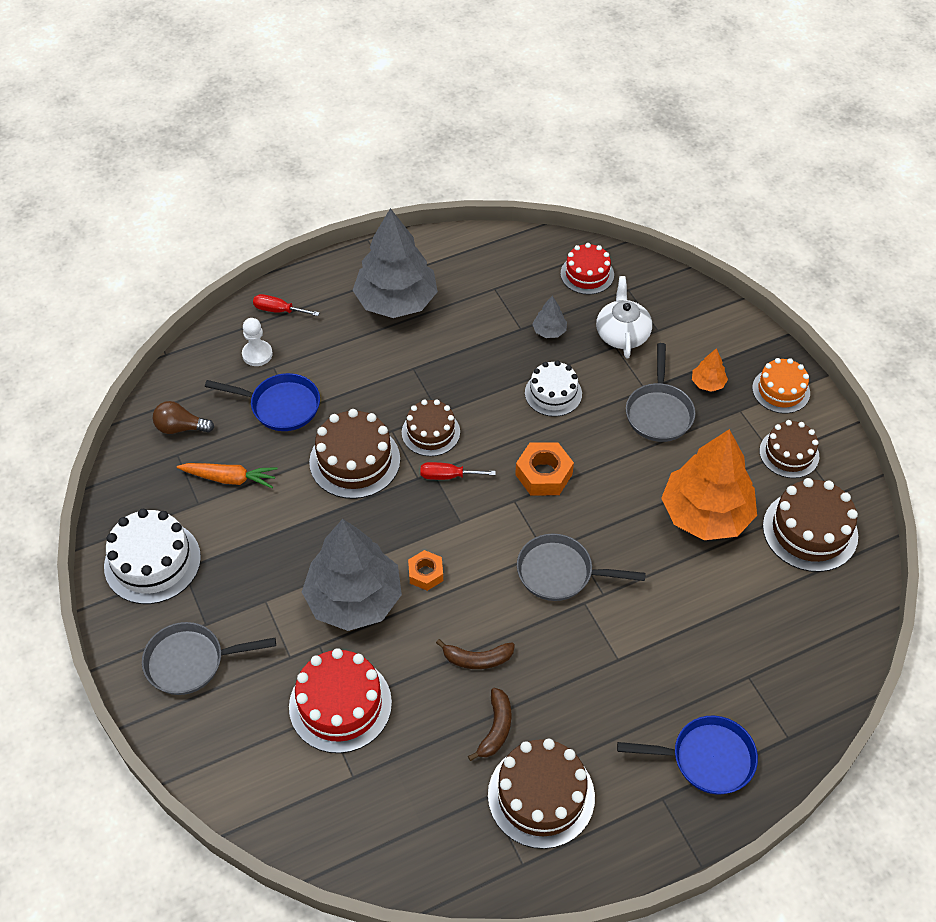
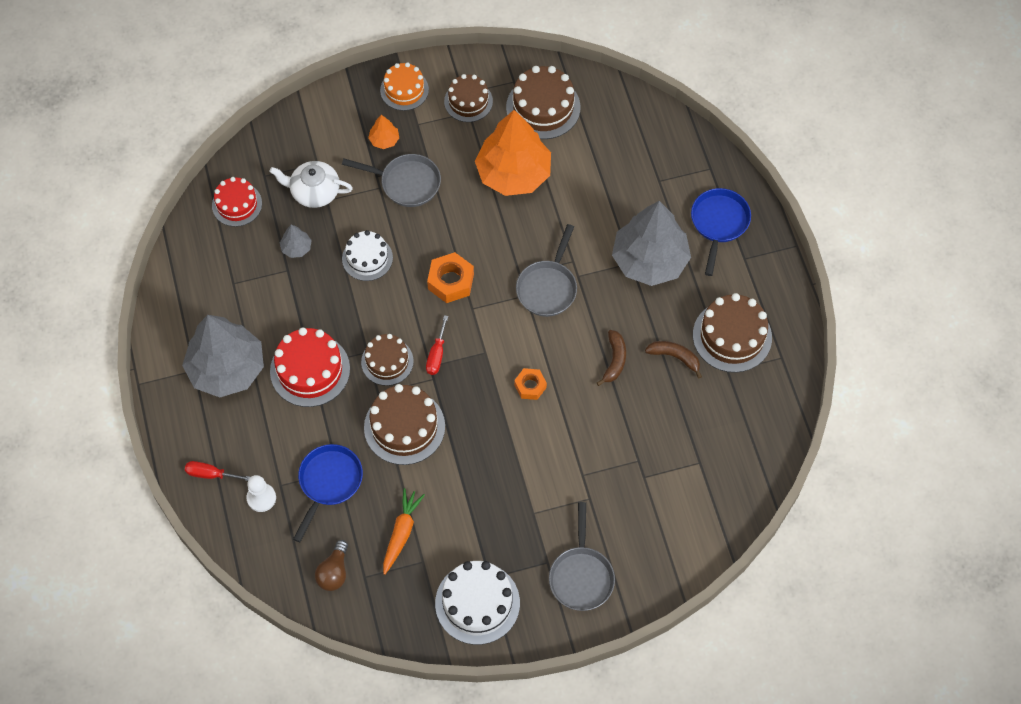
camera: 80 degrees left, 10 degrees up
red screwdriver [253,294,320,316] -> red screwdriver turned 75 degrees clockwise [185,461,250,481]
red cake [289,648,392,753] -> red cake moved to [270,327,350,407]
grey tree [302,519,402,631] -> grey tree moved to [612,201,691,286]

